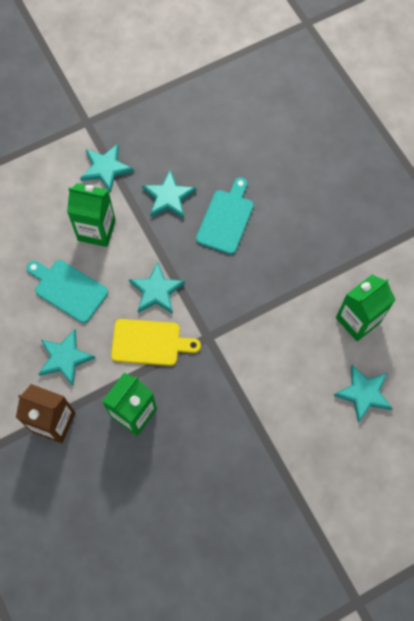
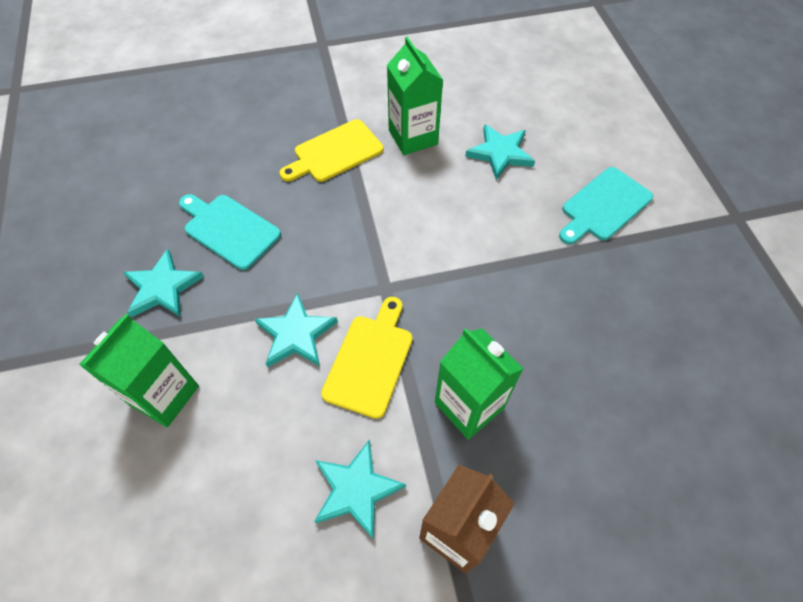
camera: 75 degrees left, 10 degrees down
turquoise cutting board [27,260,108,323] -> turquoise cutting board moved to [559,167,653,245]
turquoise star [80,144,134,193] -> none
none -> yellow cutting board [280,119,383,182]

